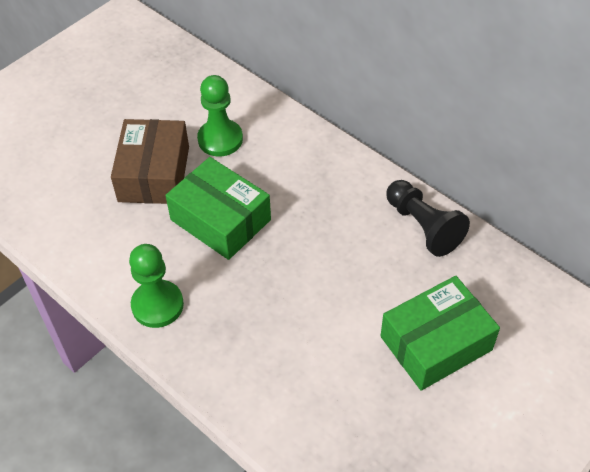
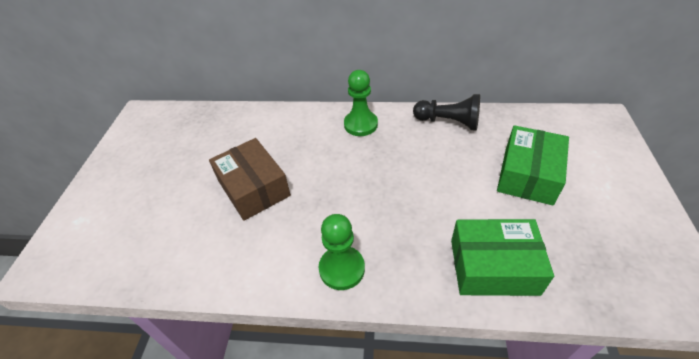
camera: 35 degrees left, 5 degrees down
green box [165,157,271,260] -> green box moved to [451,219,554,296]
green pawn [197,75,243,157] -> green pawn moved to [344,70,378,136]

